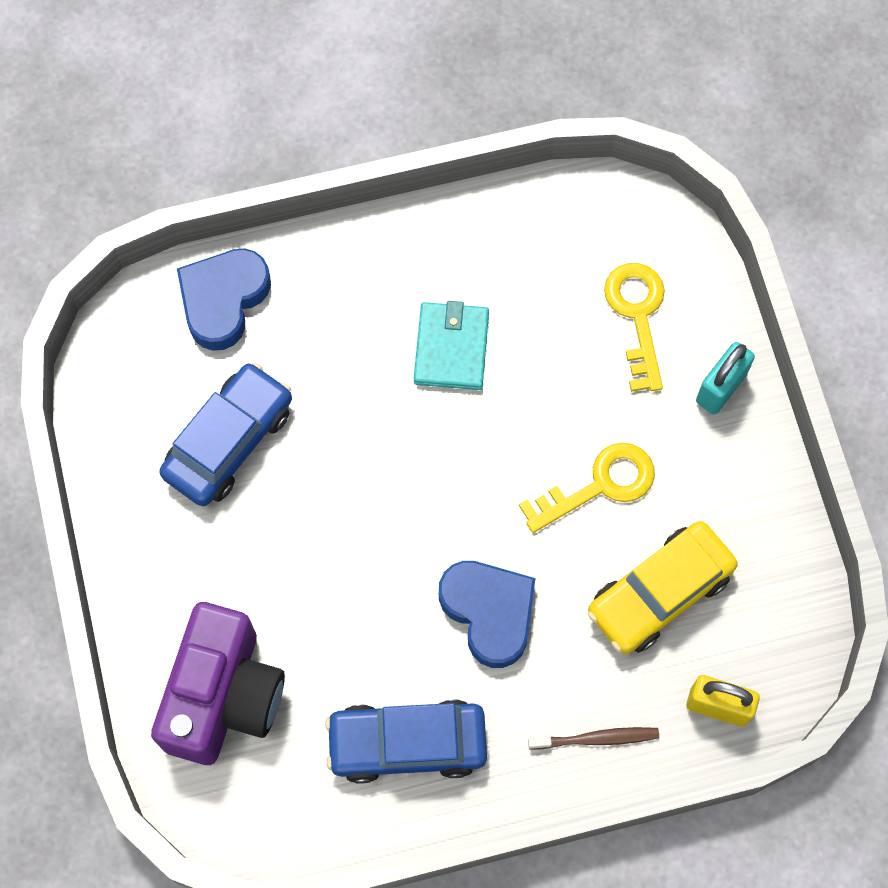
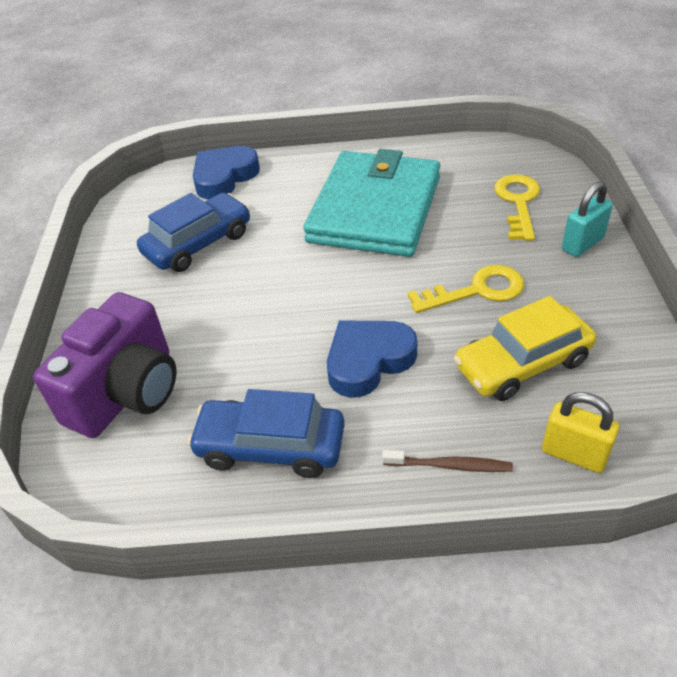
camera: 15 degrees right, 25 degrees down
turquoise wallet [414,301,489,390] -> turquoise wallet [303,149,440,257], size x2.10
blue heart [439,561,535,668] -> blue heart turned 105 degrees counterclockwise [327,320,417,398]

